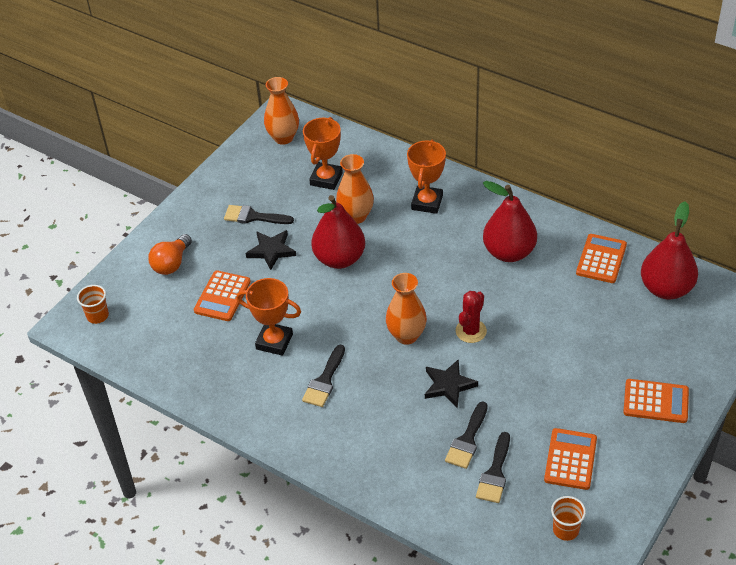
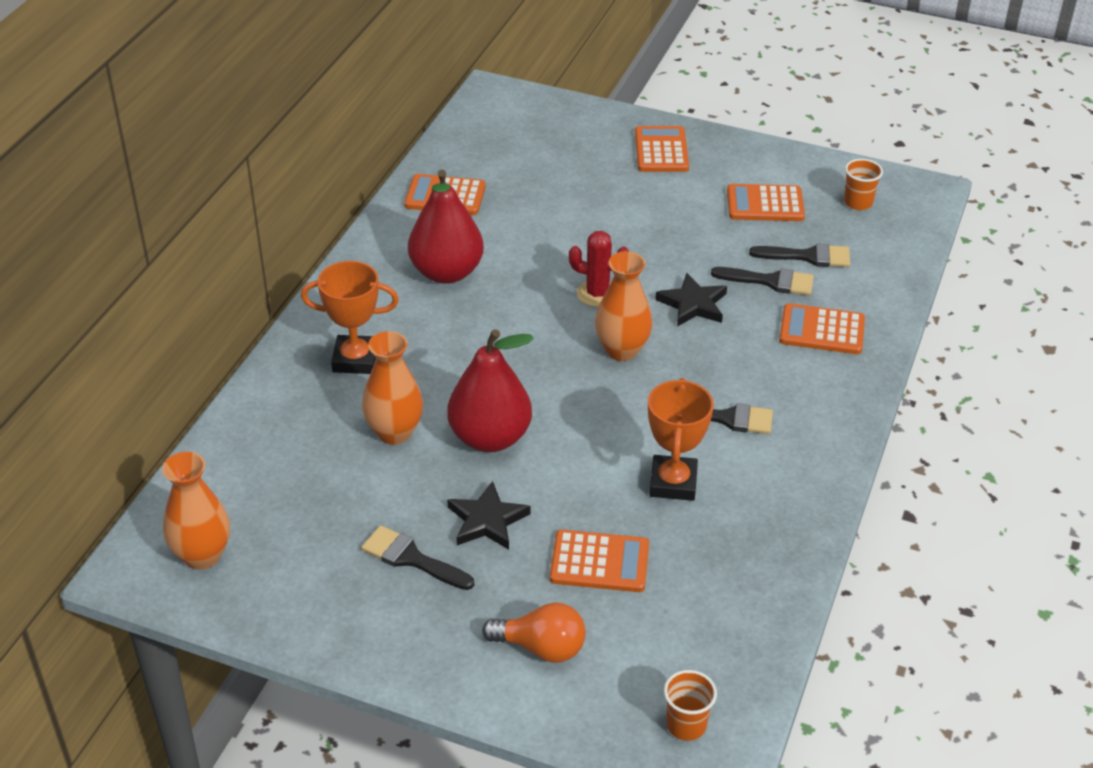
camera: 105 degrees left, 5 degrees down
black brush [224,205,294,224] -> black brush turned 120 degrees clockwise [361,525,474,590]
orange trophy [303,117,343,190] -> none
red pear [641,201,698,300] -> none
none -> orange calculator [779,303,865,354]

